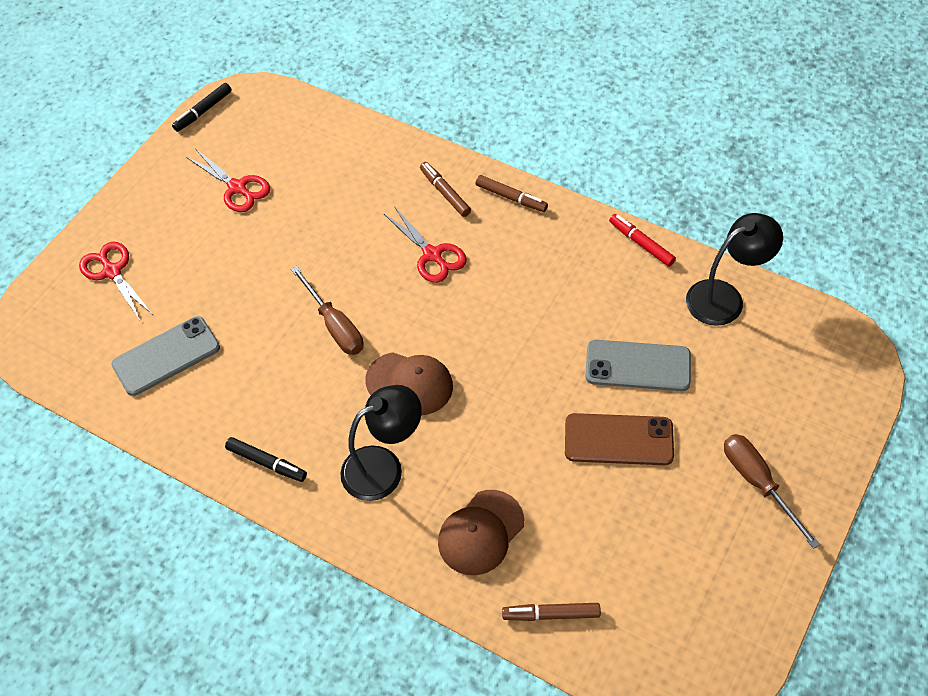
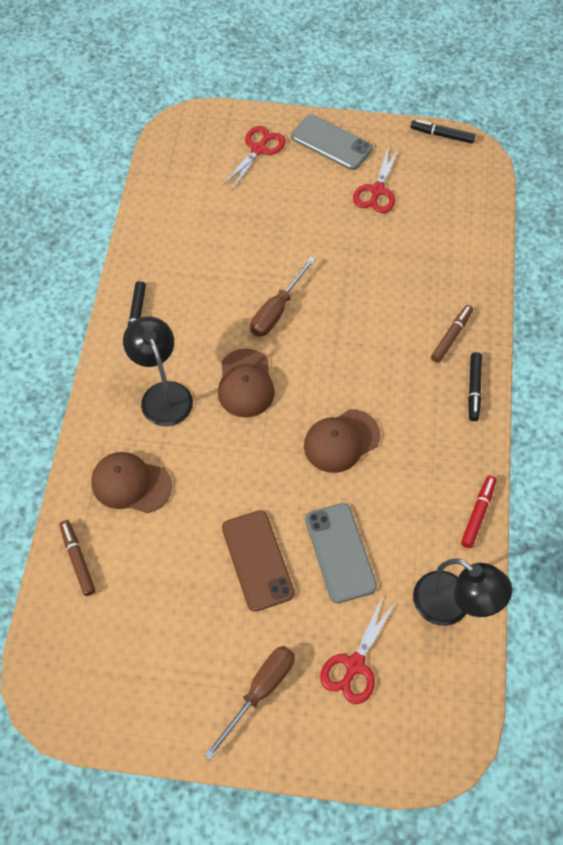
camera: 65 degrees right, 5 degrees up
grey phone [111,316,220,396] -> grey phone moved to [291,115,373,170]
black lamp [340,385,422,501] -> black lamp turned 150 degrees counterclockwise [123,316,193,426]
red scissors [384,206,467,283] -> red scissors moved to [320,596,396,704]
brown marker [476,175,548,212] -> black marker [468,352,482,421]
none -> brown cap [304,409,380,473]

